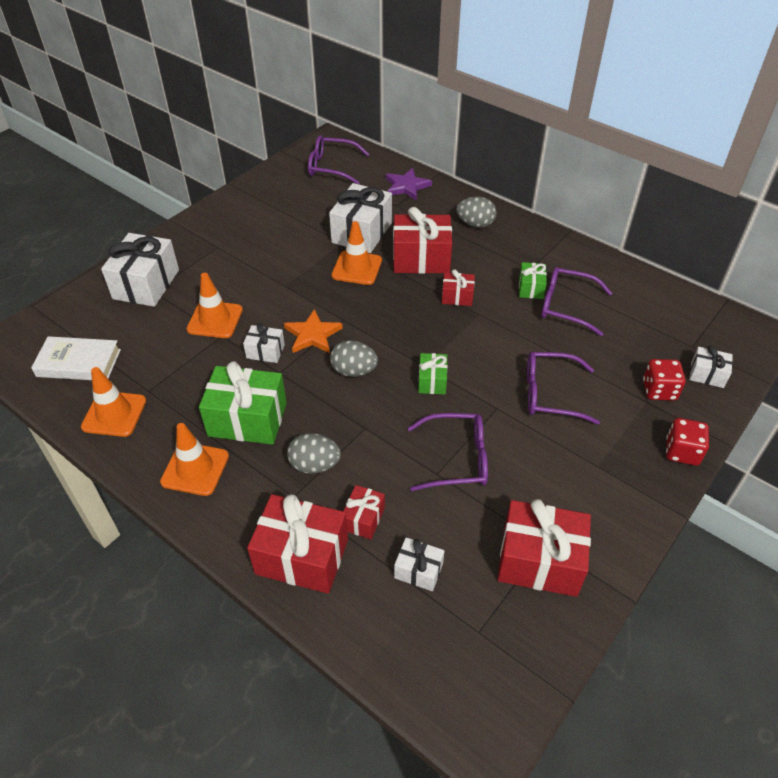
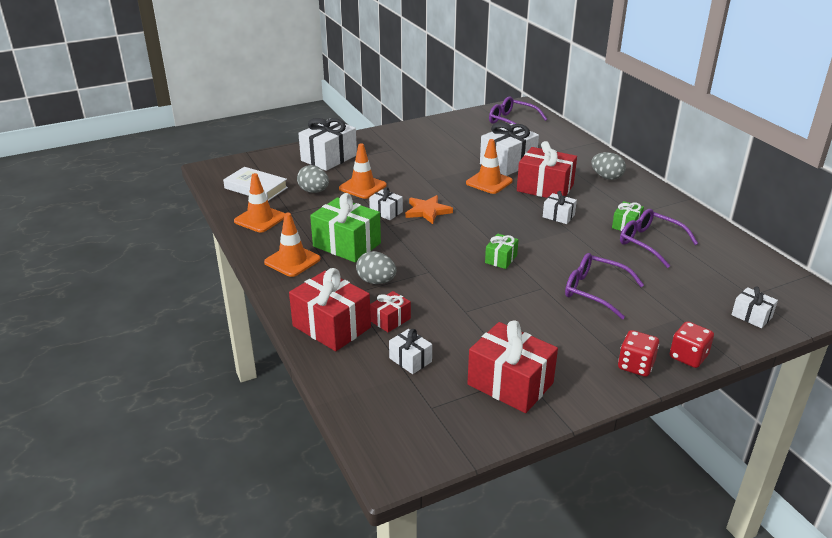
camera: 25 degrees right, 15 degrees down
grey egg [330,340,378,377] -> grey egg moved to [297,165,329,193]
purple star [386,168,432,201] -> none
purple glasses [408,413,488,491] -> none
red gift [442,269,475,306] -> white gift [543,191,577,224]
red dice [643,359,686,401] -> red dice moved to [618,330,659,377]

